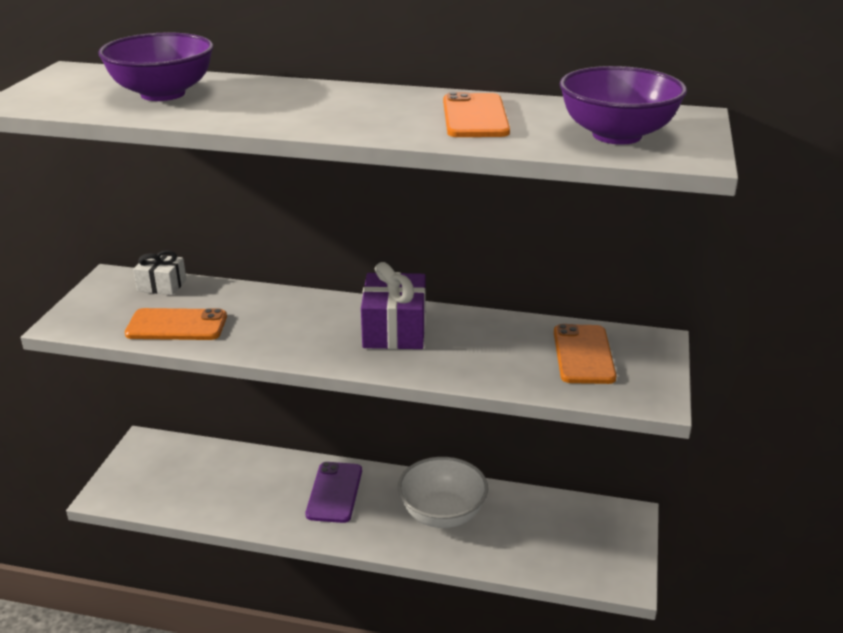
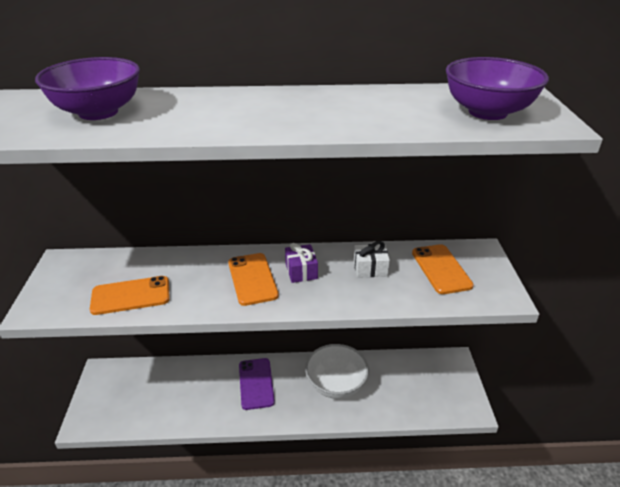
camera: 15 degrees left, 5 degrees up
white gift [133,250,186,295] -> white gift moved to [354,241,390,278]
purple gift [361,262,425,349] -> purple gift [285,243,318,283], size x0.60
orange phone [443,92,510,137] -> orange phone moved to [228,253,279,306]

